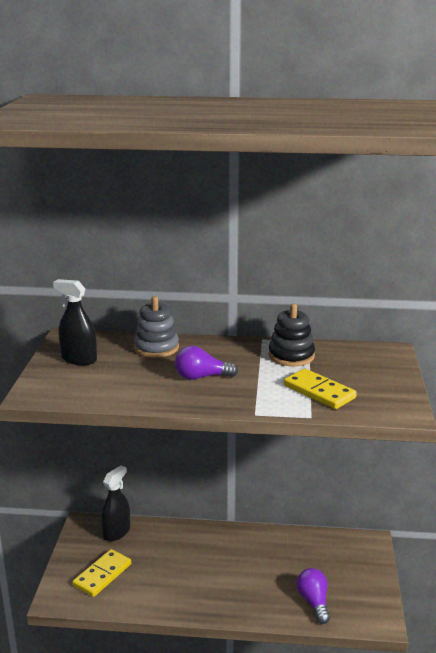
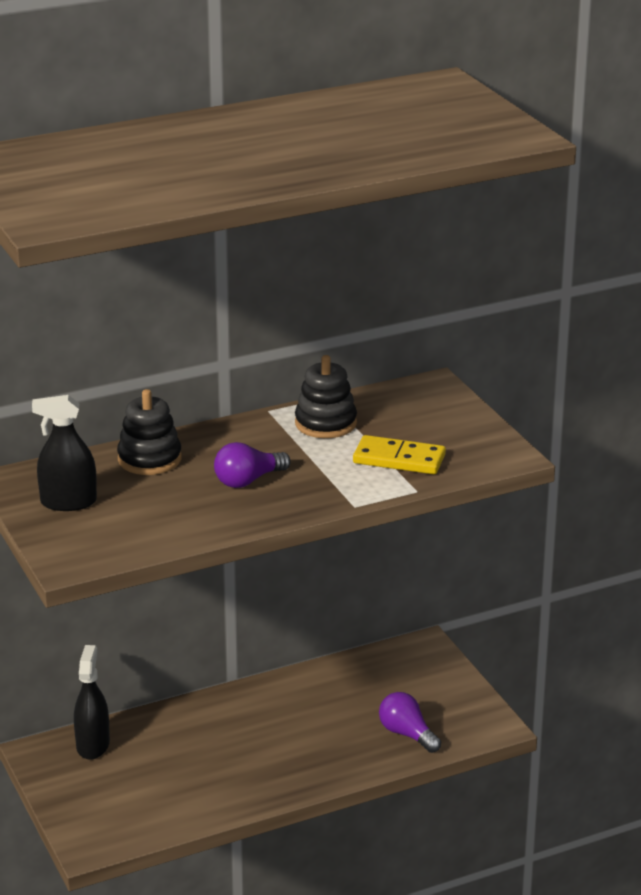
camera: 30 degrees left, 5 degrees up
yellow domino [73,549,131,597] -> none
grey stacking toy [133,296,179,358] -> black stacking toy [117,389,182,475]

